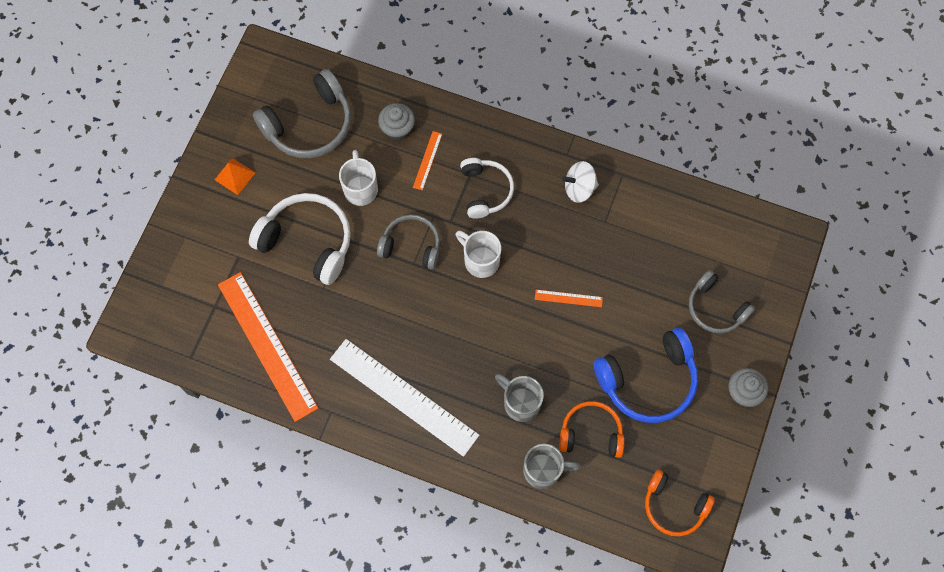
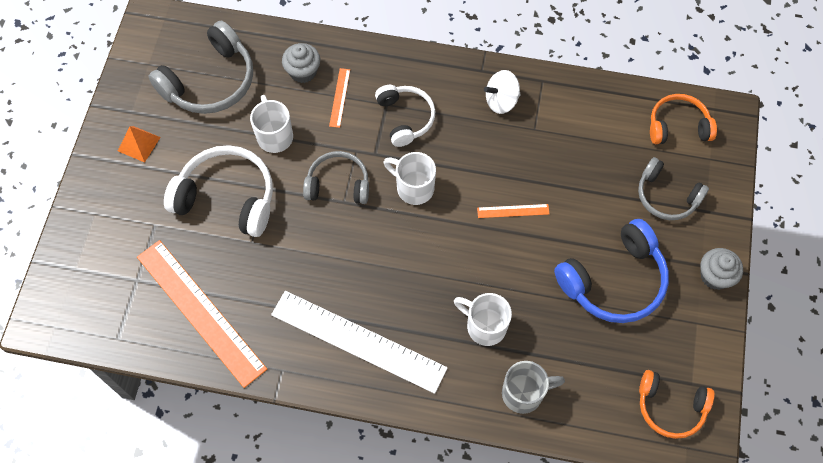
camera: 10 degrees left, 5 degrees down
grey mug [495,374,544,422] -> white mug [454,293,512,346]
orange headphones [559,401,624,458] -> orange headphones moved to [650,94,717,144]

